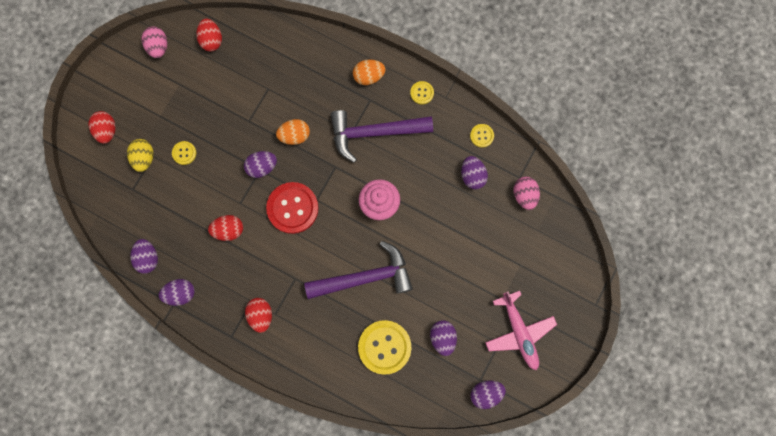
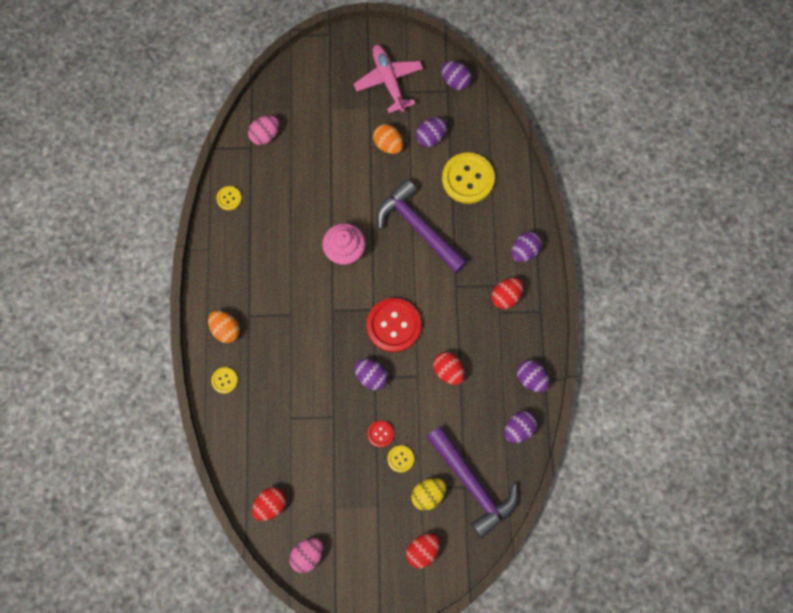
camera: 120 degrees left, 5 degrees down
orange egg [276,119,310,145] -> orange egg moved to [373,124,403,154]
purple hammer [331,110,433,163] -> purple hammer moved to [427,426,518,538]
yellow button [410,81,434,104] -> yellow button moved to [211,367,238,394]
purple egg [461,156,488,189] -> purple egg moved to [511,231,542,262]
pink plane [485,291,557,370] -> pink plane turned 60 degrees counterclockwise [354,45,423,113]
none -> red button [367,421,394,447]

